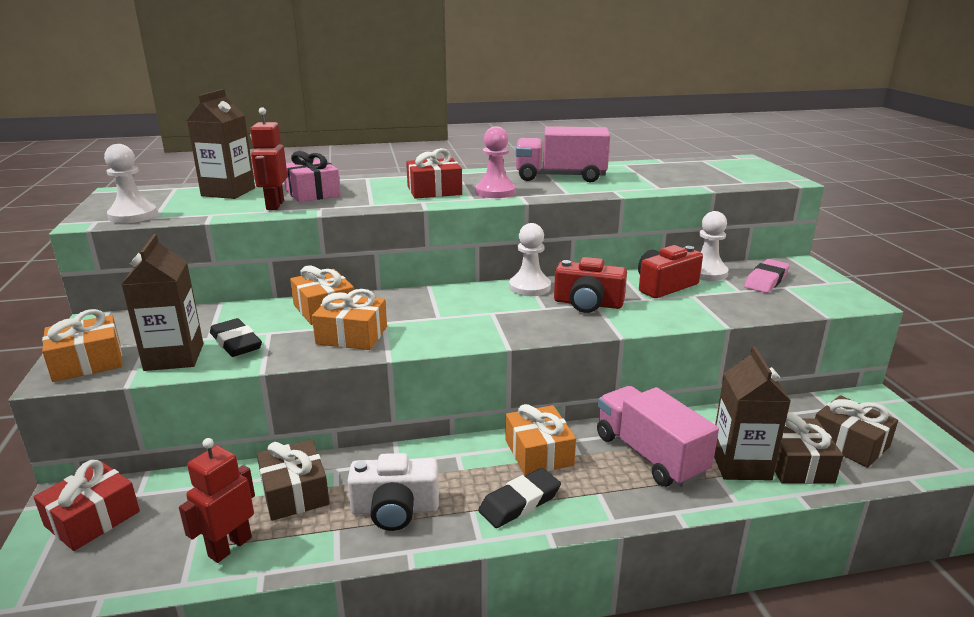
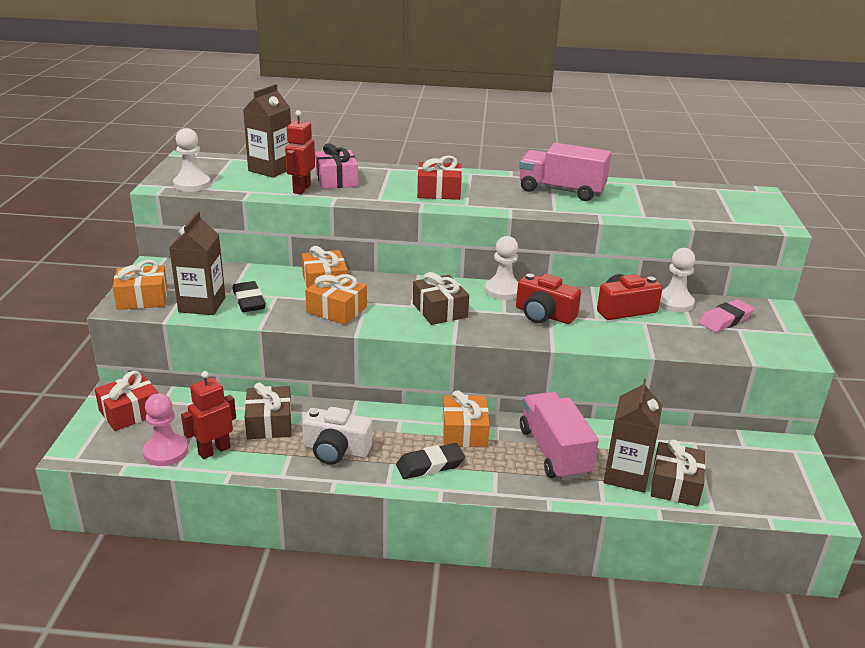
camera: 15 degrees right, 5 degrees up
pink pawn [475,126,516,198] -> pink pawn moved to [143,393,188,466]
brown gift [815,395,898,468] -> brown gift moved to [413,272,469,325]

